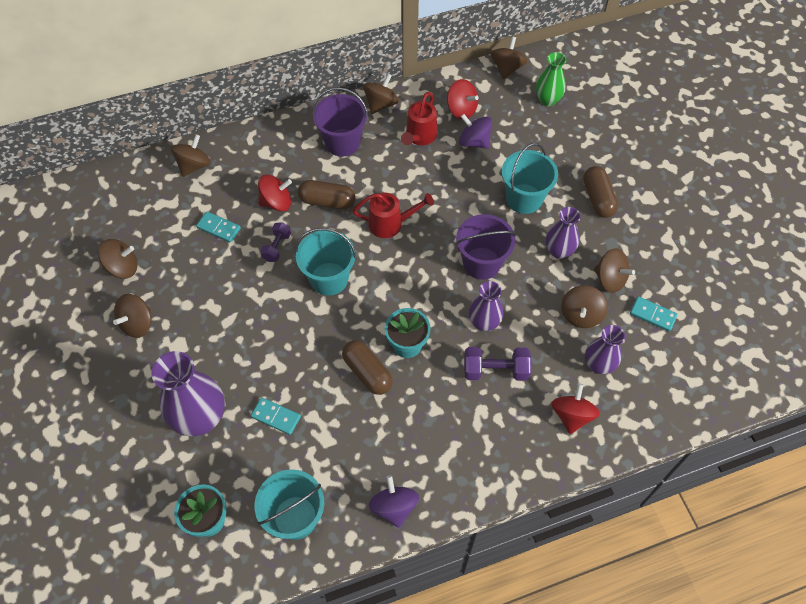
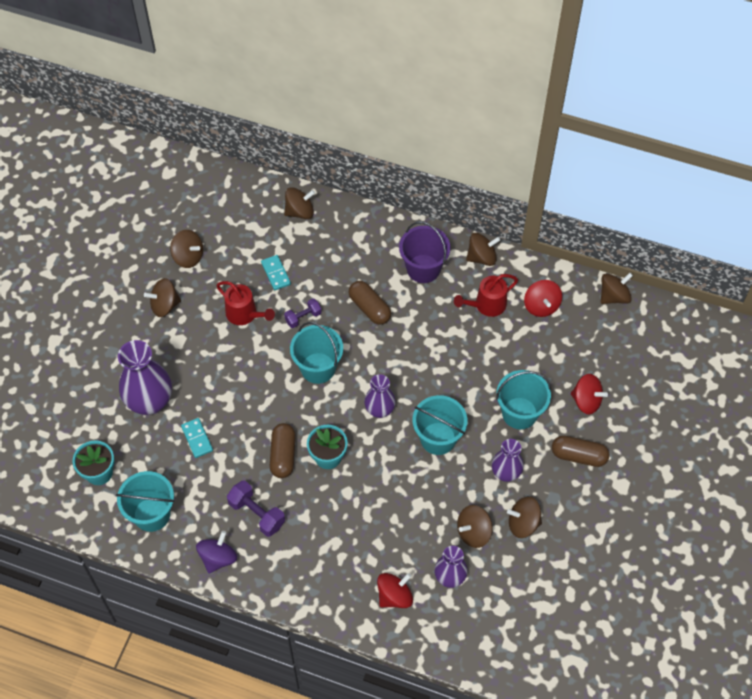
camera: 40 degrees right, 0 degrees up
red spinning top [258,174,292,211] -> red spinning top moved to [571,374,608,414]
red watering can [353,193,434,238] -> red watering can moved to [216,281,275,325]
purple bucket [456,214,516,280] -> turquoise bucket [412,395,467,455]
purple spinning top [459,114,492,149] -> none
purple dumbbell [464,347,531,381] -> purple dumbbell moved to [227,481,285,537]
purple vase [469,281,504,331] -> purple vase moved to [364,374,396,418]
green vase [536,52,566,106] -> none
brown capsule [583,166,618,218] -> brown capsule turned 75 degrees clockwise [552,436,610,467]
brown spinning top [594,249,635,293] -> brown spinning top turned 105 degrees clockwise [507,497,542,538]
turquoise domino [630,296,678,332] -> none

